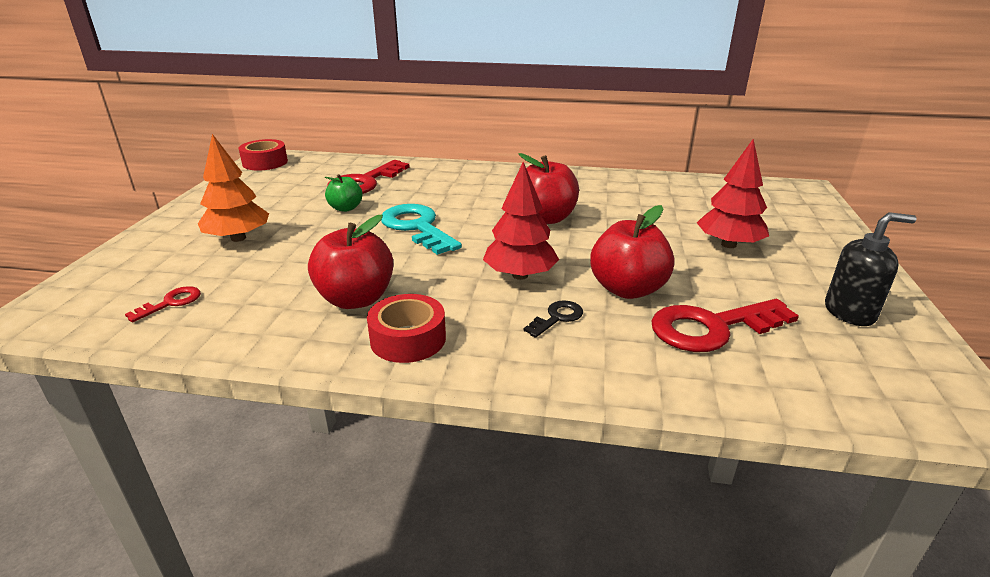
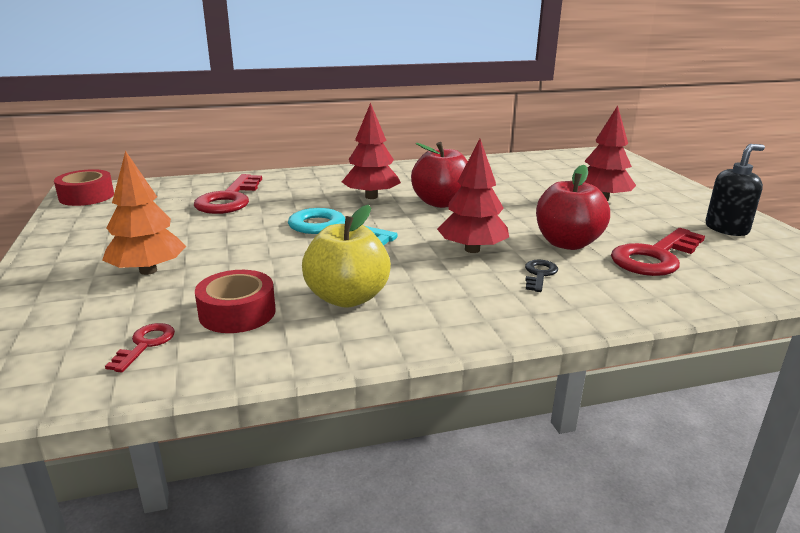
camera: 25 degrees left, 5 degrees down
red apple [308,215,393,309] -> yellow apple [302,205,391,308]
green apple [325,174,363,212] -> none
red tape [367,294,446,363] -> red tape moved to [195,270,276,333]
none -> red tree [342,103,401,199]

